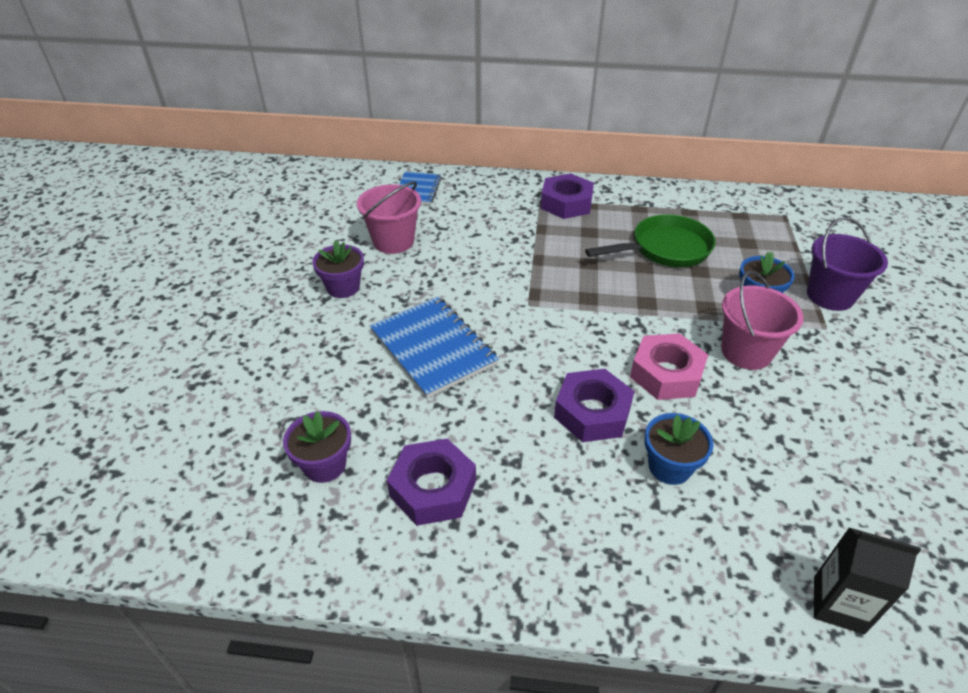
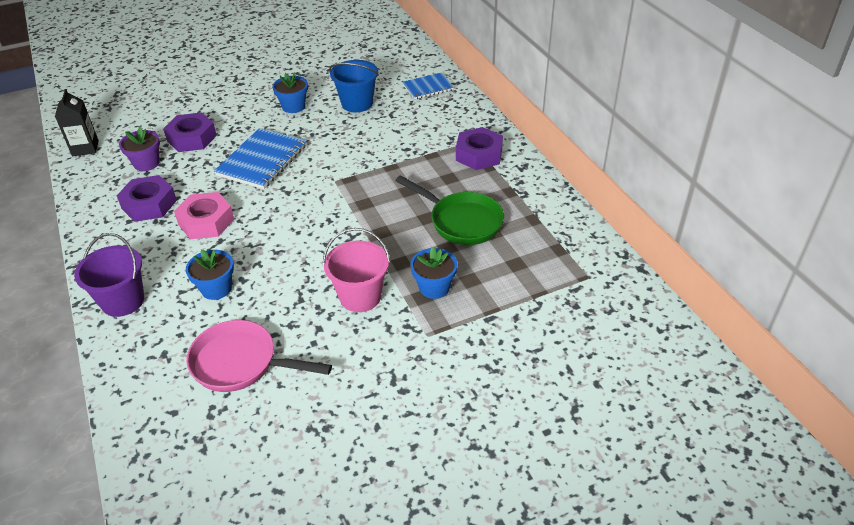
camera: 60 degrees right, 0 degrees up
purple flower pot [312,240,364,298] -> blue flower pot [272,72,308,113]
pink bucket [357,181,421,254] -> blue bucket [329,60,379,112]
purple nut [554,369,634,442] -> purple nut moved to [163,112,217,152]
pink nut [630,333,708,400] -> pink nut moved to [174,192,234,239]
purple bucket [807,217,888,311] -> purple bucket moved to [74,233,144,317]
black carton [814,527,921,634] -> black carton moved to [55,89,99,156]
none -> pink pan [186,320,332,392]

